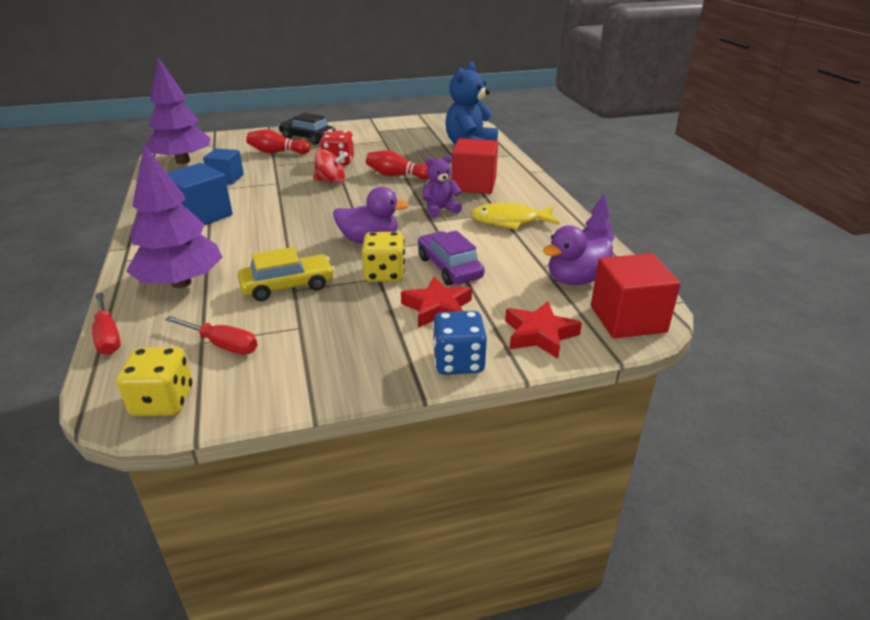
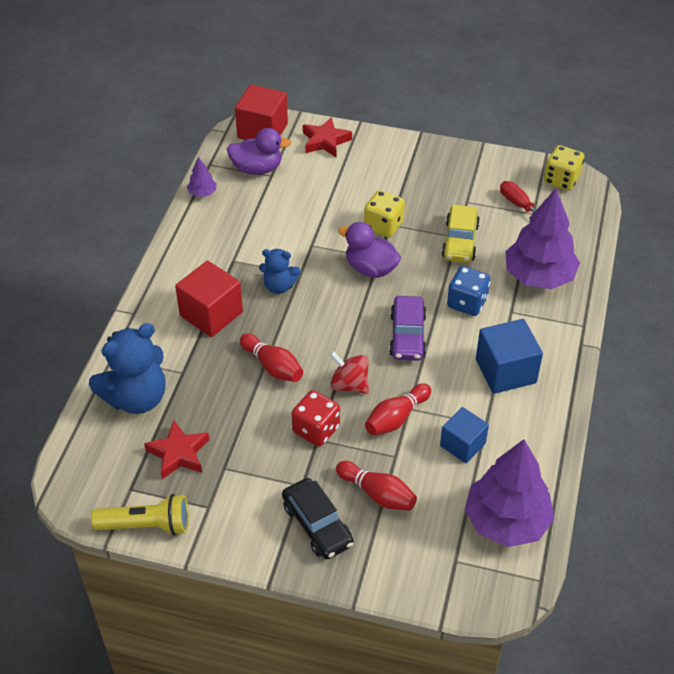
camera: 150 degrees left, 15 degrees up
red screwdriver [92,293,121,355] -> none
yellow car [238,247,335,301] -> yellow car turned 90 degrees counterclockwise [441,205,480,263]
red star [401,277,472,328] -> red star moved to [144,420,209,479]
purple car [418,230,485,285] -> purple car moved to [389,296,427,361]
purple teddy bear [423,155,462,218] -> blue teddy bear [259,249,301,294]
blue dice [433,311,487,375] -> blue dice moved to [447,266,490,316]
yellow fish [471,203,559,230] -> none
none -> yellow flashlight [91,494,189,536]
none -> red bowling pin [365,383,431,435]

